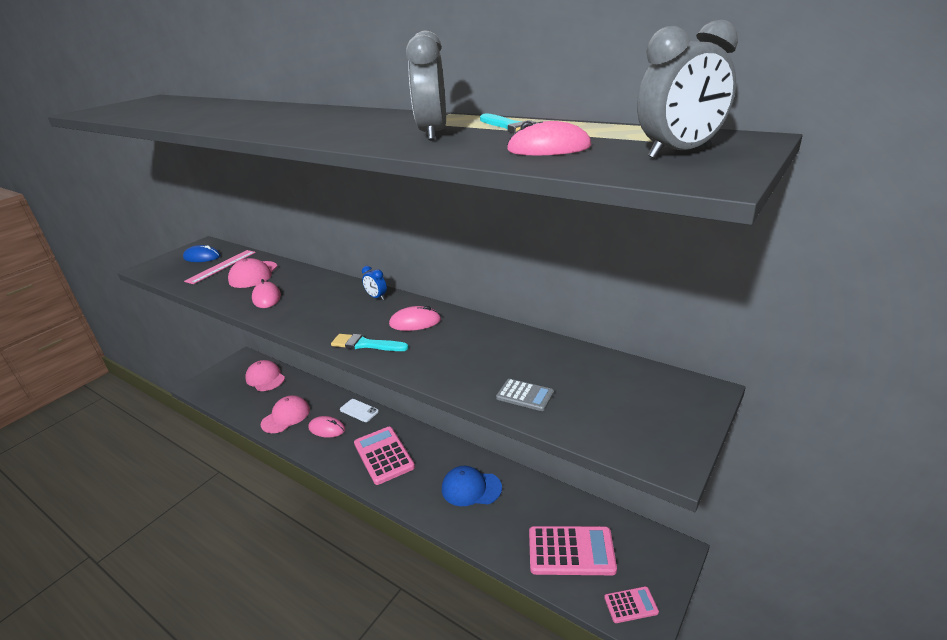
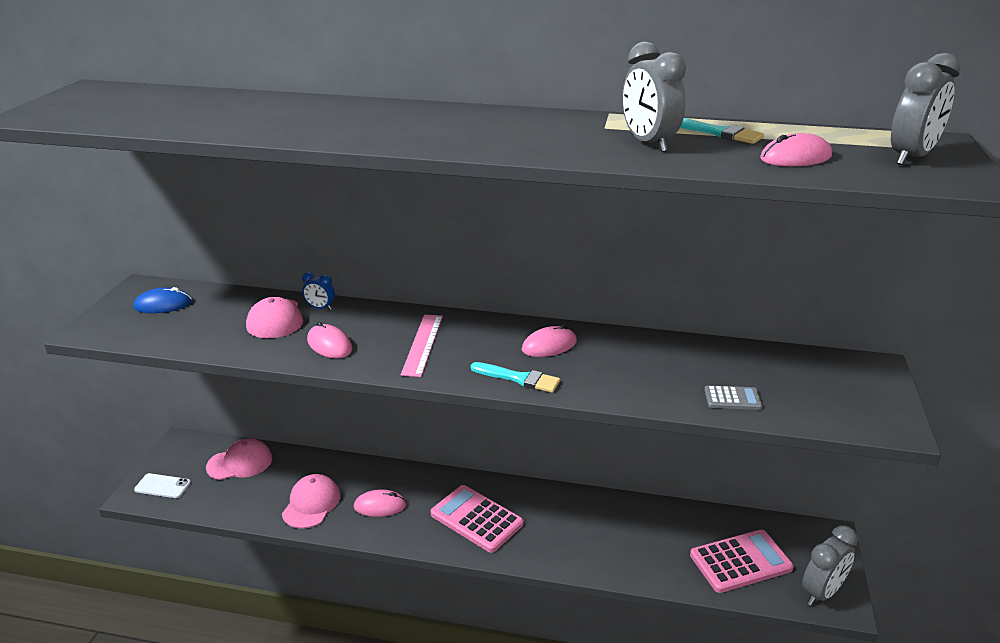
camera: 25 degrees left, 0 degrees up
pink ruler [184,250,256,284] -> pink ruler moved to [401,314,443,377]
pink cap [245,360,285,391] -> pink cap turned 135 degrees clockwise [206,438,272,480]
turquoise brush [331,334,409,351] -> turquoise brush turned 150 degrees counterclockwise [471,362,560,393]
white phone [340,399,379,422] -> white phone moved to [134,473,191,498]
blue clock [362,266,387,300] -> blue clock moved to [302,272,335,310]
blue cap [442,466,502,506] -> none
pink calculator [604,586,659,623] -> grey clock [802,525,858,606]

